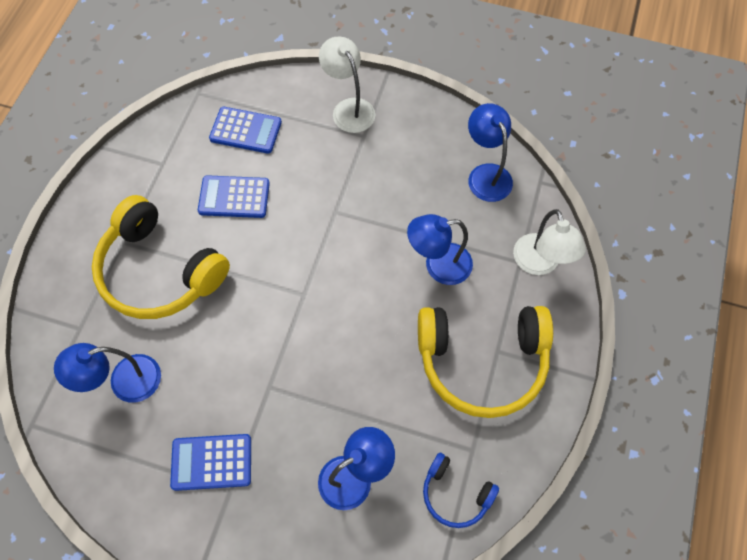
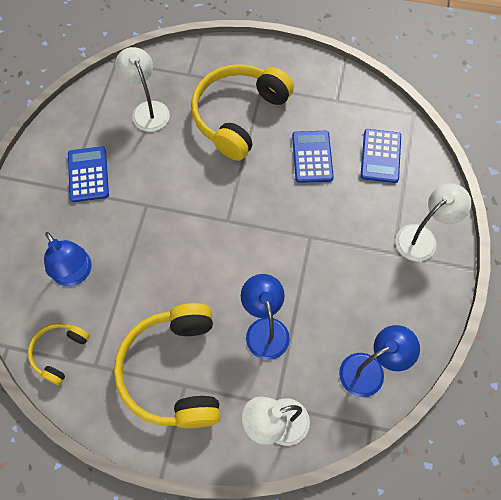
camera: 85 degrees right, 0 degrees up
blue lamp [54,343,161,403] -> white lamp [115,47,170,132]
blue headphones [423,453,499,528] -> yellow headphones [28,323,90,385]

